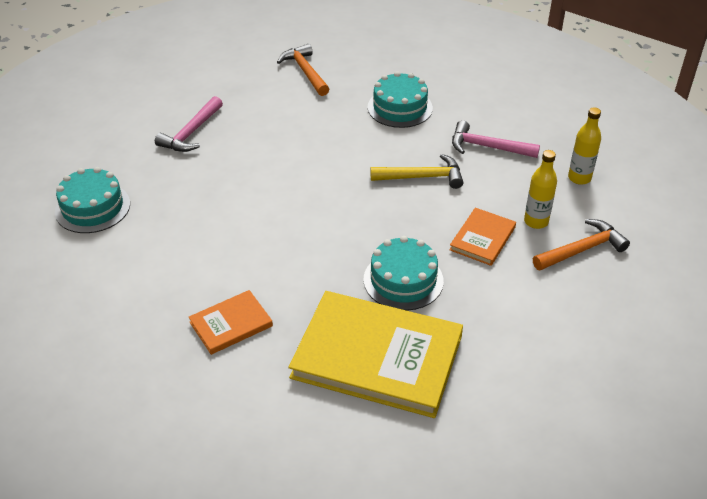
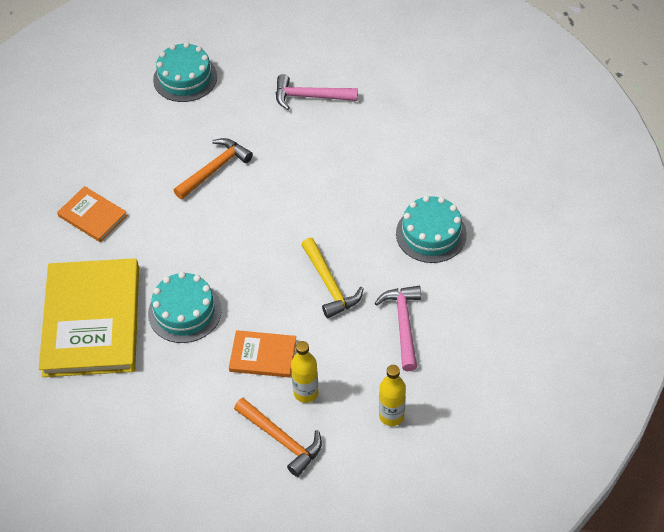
camera: 70 degrees right, 10 degrees up
orange hammer [277,44,329,96] -> orange hammer moved to [173,138,253,199]

